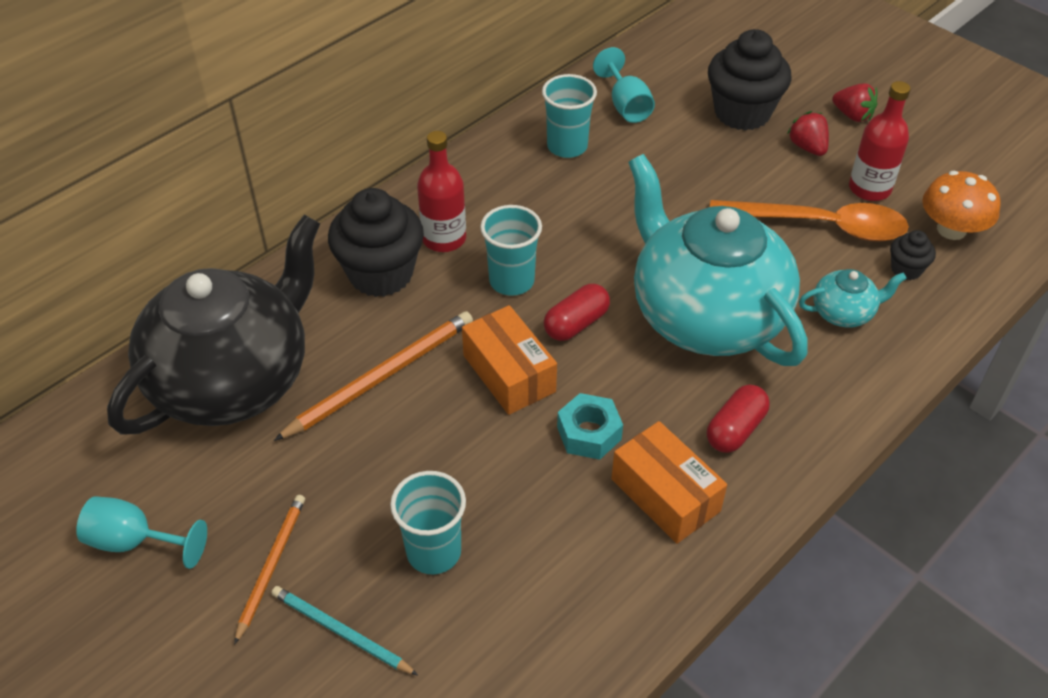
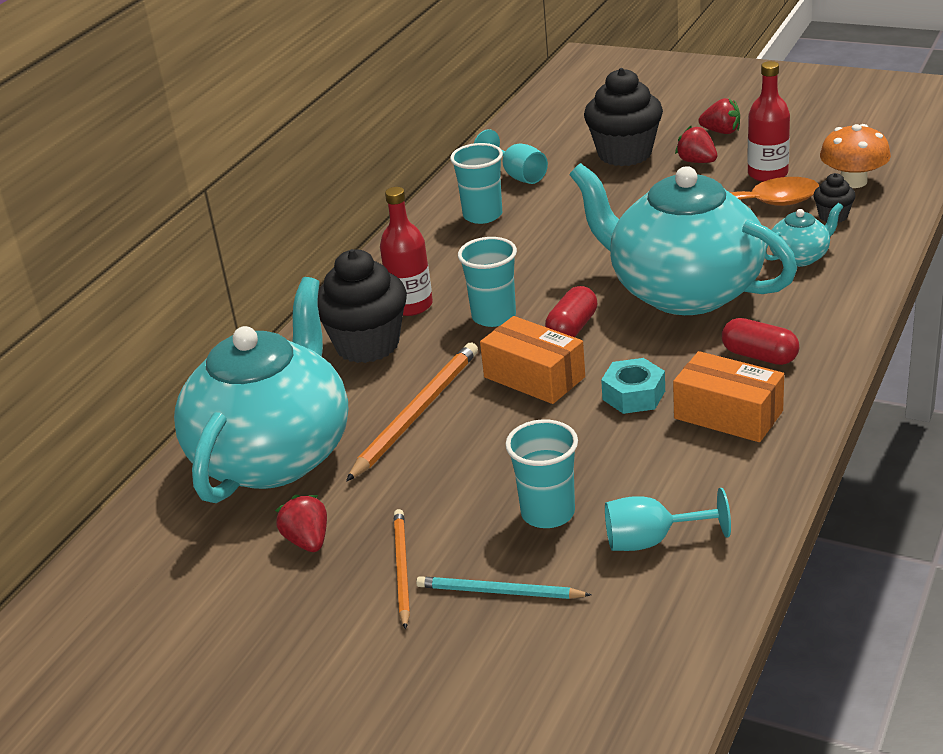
camera: 15 degrees left, 15 degrees down
turquoise goblet [76,496,207,569] -> turquoise goblet moved to [605,488,731,551]
black teapot [107,215,320,435] -> turquoise teapot [174,277,348,503]
red capsule [707,385,770,453] -> red capsule turned 75 degrees counterclockwise [722,318,799,365]
none -> red strawberry [275,495,327,552]

